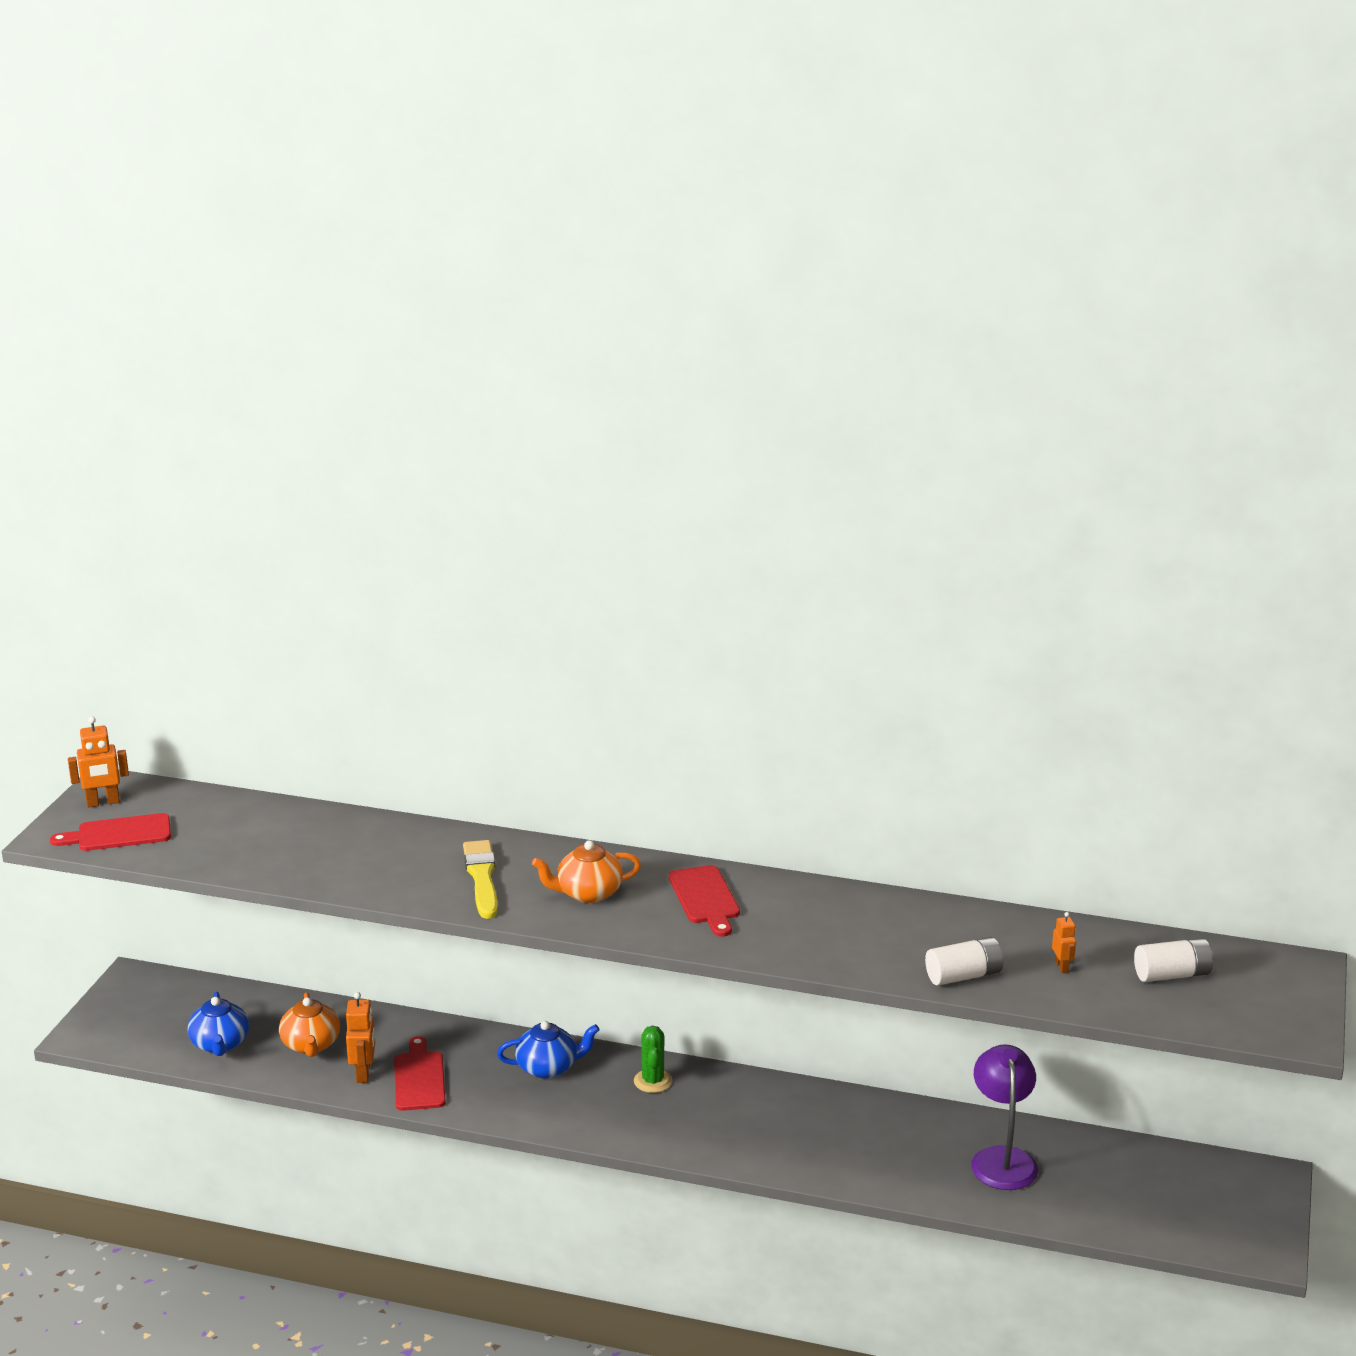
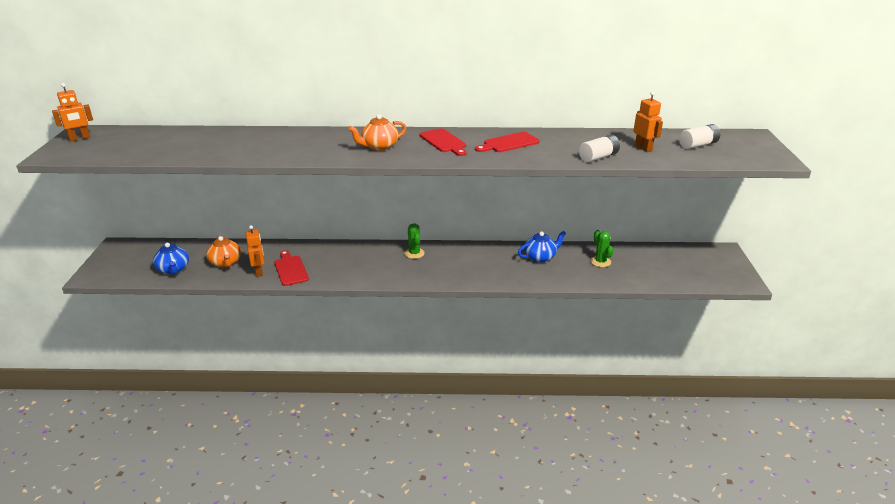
camera: 15 degrees left, 5 degrees up
red cutting board [50,813,171,851] -> red cutting board moved to [475,132,539,152]
yellow brush [463,840,498,919] -> none
blue teapot [497,1021,599,1078] -> blue teapot moved to [518,231,566,263]
purple lamp [971,1044,1038,1190] -> green cactus [590,230,613,267]
orange robot [1052,912,1076,973] -> orange robot [633,91,663,152], size x1.70

